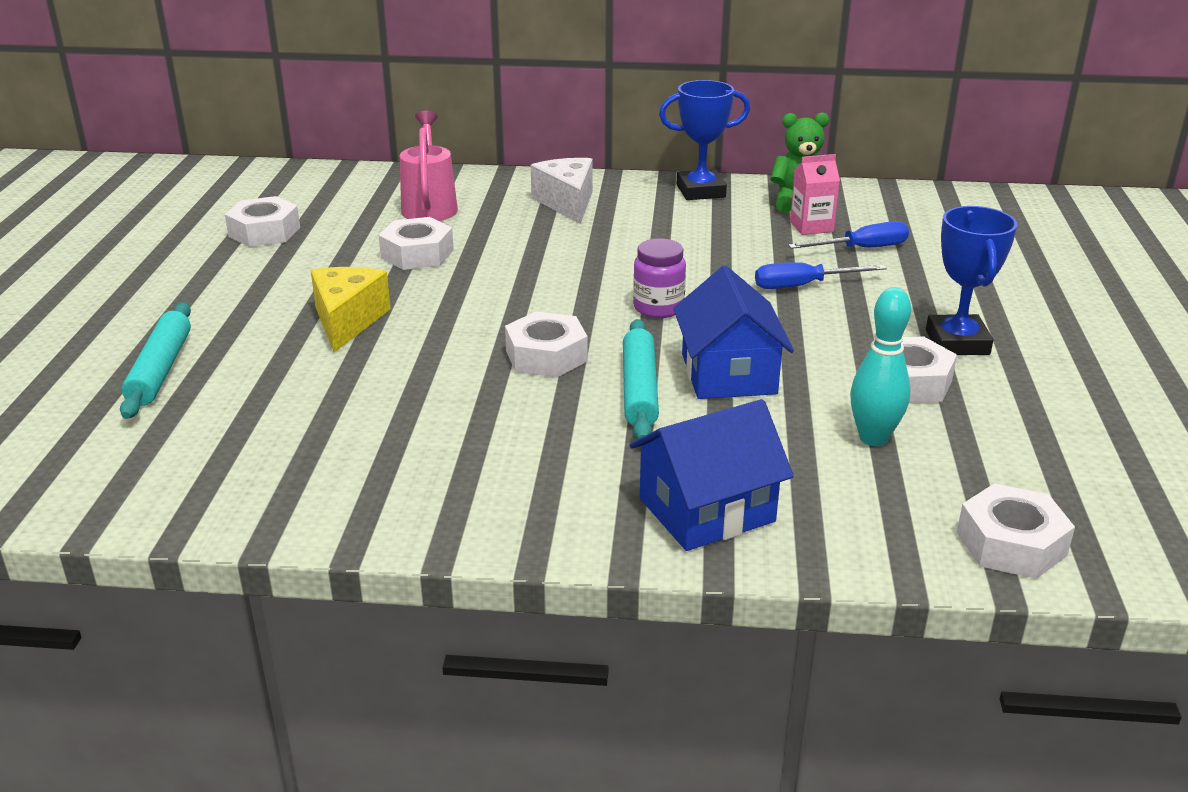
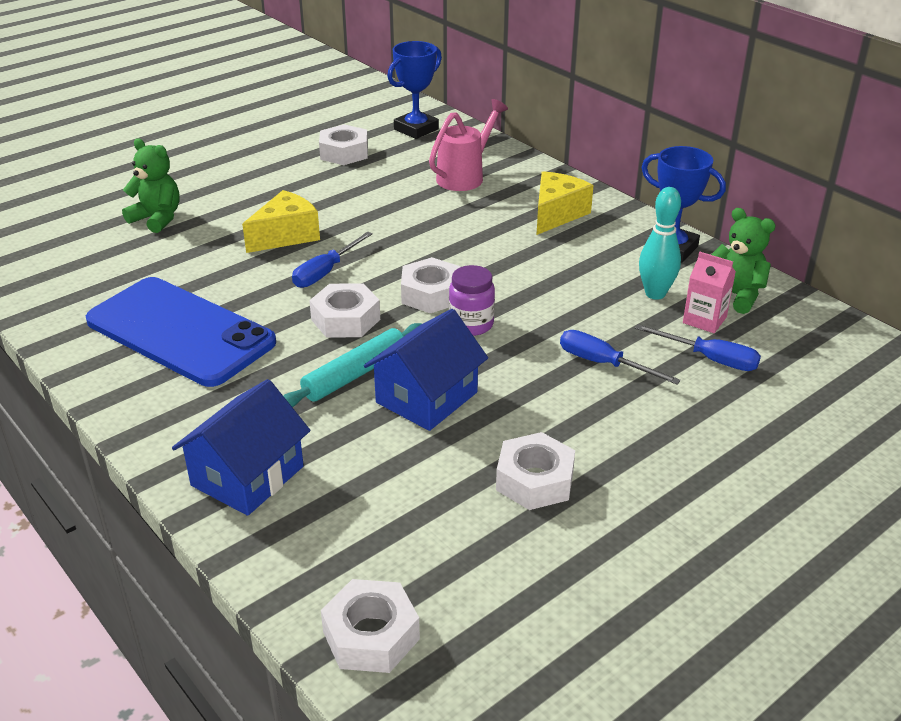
camera: 45 degrees right, 5 degrees up
turquoise rolling pin [120,302,191,419] -> green teddy bear [122,139,180,233]
white nut [379,217,454,270] -> white nut moved to [401,257,460,313]
white cheese [531,158,593,224] -> yellow cheese [537,171,594,235]
blue house [629,399,794,551] -> blue house turned 75 degrees counterclockwise [172,379,310,516]
turquoise bowling pin [850,287,911,446] -> turquoise bowling pin moved to [639,187,681,300]
blue trophy [926,206,1017,355] -> blue trophy moved to [387,41,442,139]
none -> blue phone [86,277,276,387]
none -> blue screwdriver [292,232,373,288]

